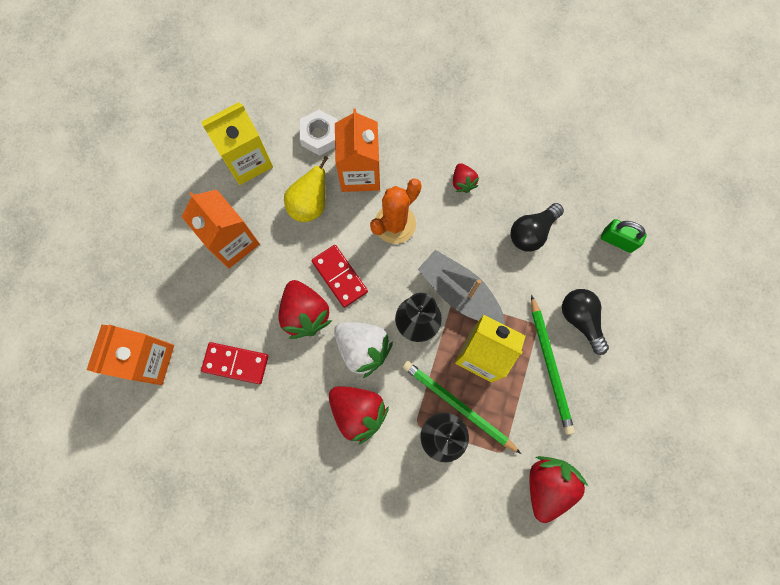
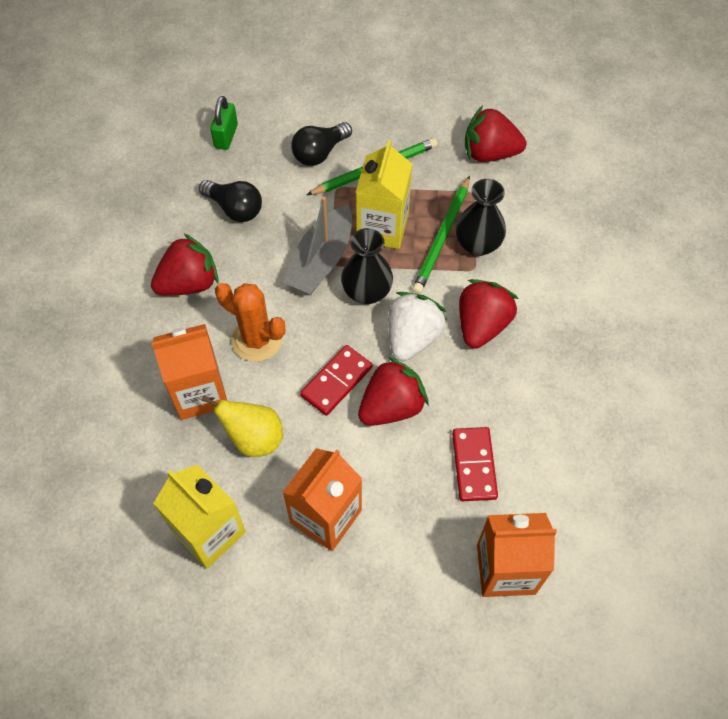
camera: 105 degrees left, 15 degrees down
white nut [299,110,338,156] -> none
red strawberry [453,163,479,193] -> red strawberry [151,234,218,296], size x1.83

